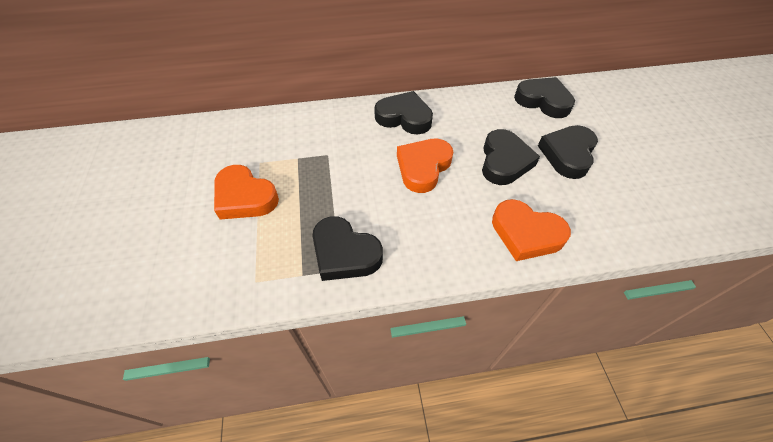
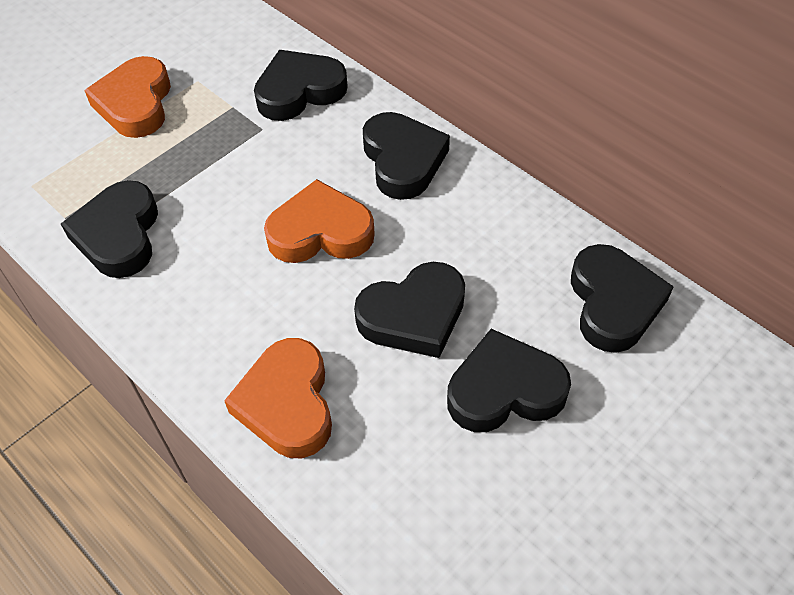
camera: 55 degrees right, 0 degrees up
none -> black heart [254,50,348,121]

